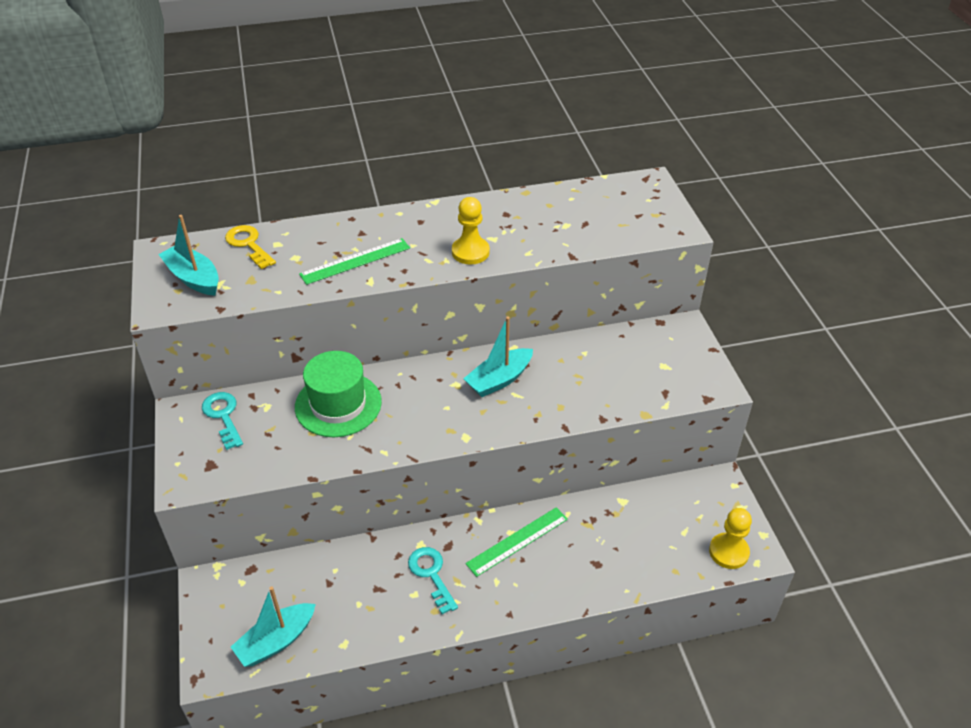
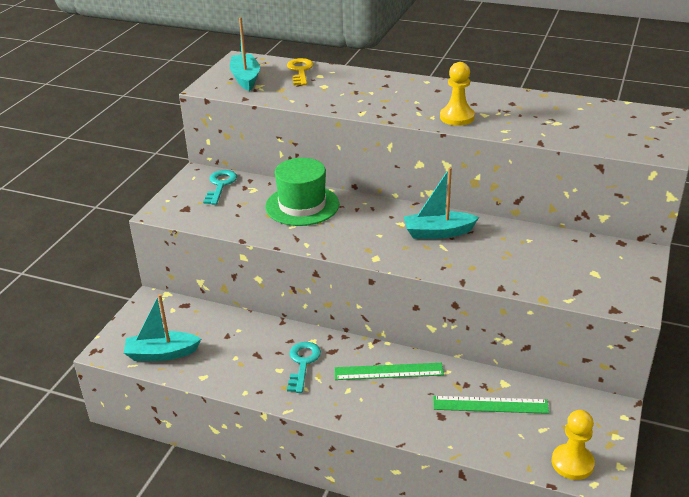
camera: 35 degrees right, 10 degrees down
green ruler [299,238,410,285] -> green ruler moved to [433,396,549,414]

